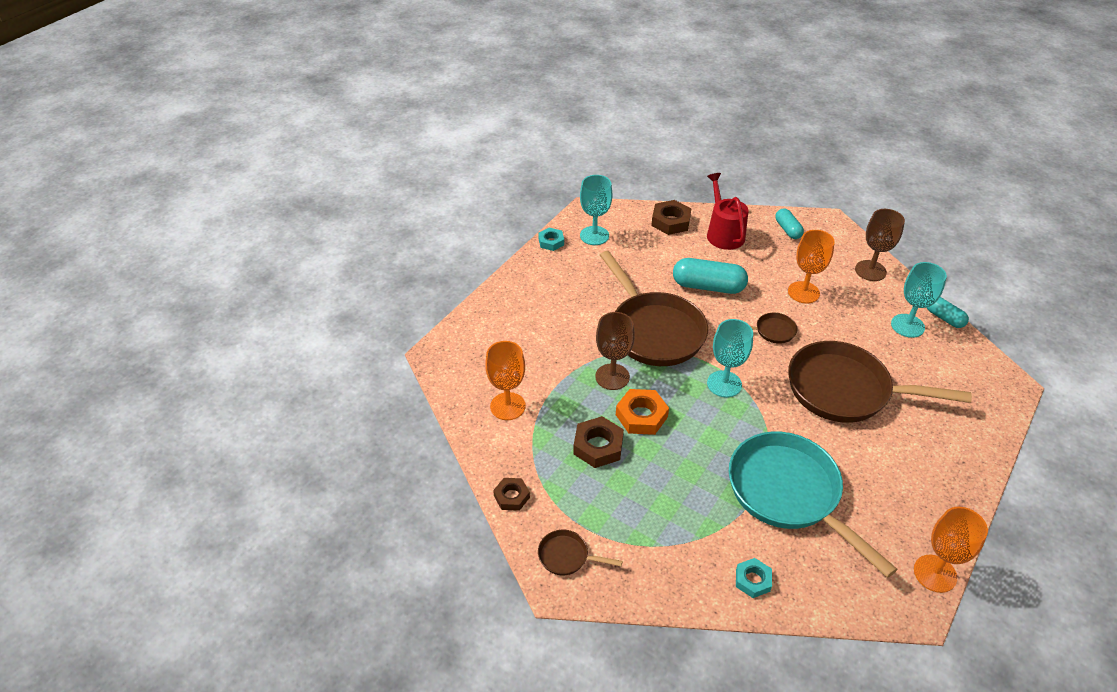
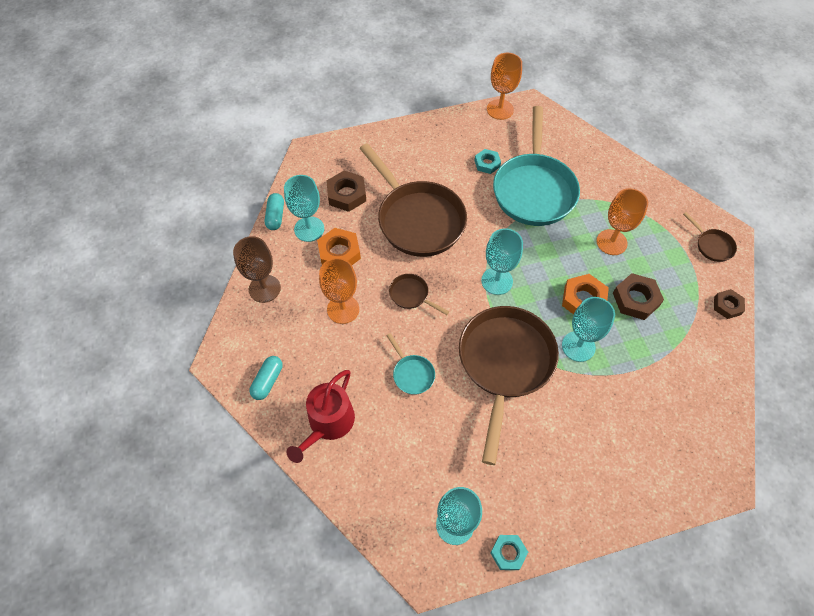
camera: 140 degrees left, 15 degrees up
orange goblet [485,341,526,420] -> orange goblet moved to [596,188,648,255]
brown goblet [595,312,635,390] -> turquoise goblet [562,297,615,362]
brown nut [651,200,692,235] -> brown nut moved to [326,171,366,212]
turquoise capsule [673,258,748,294] -> turquoise pan [386,333,435,395]
turquoise nut [736,558,772,598] -> turquoise nut moved to [475,149,501,174]
none -> orange nut [317,228,361,265]

